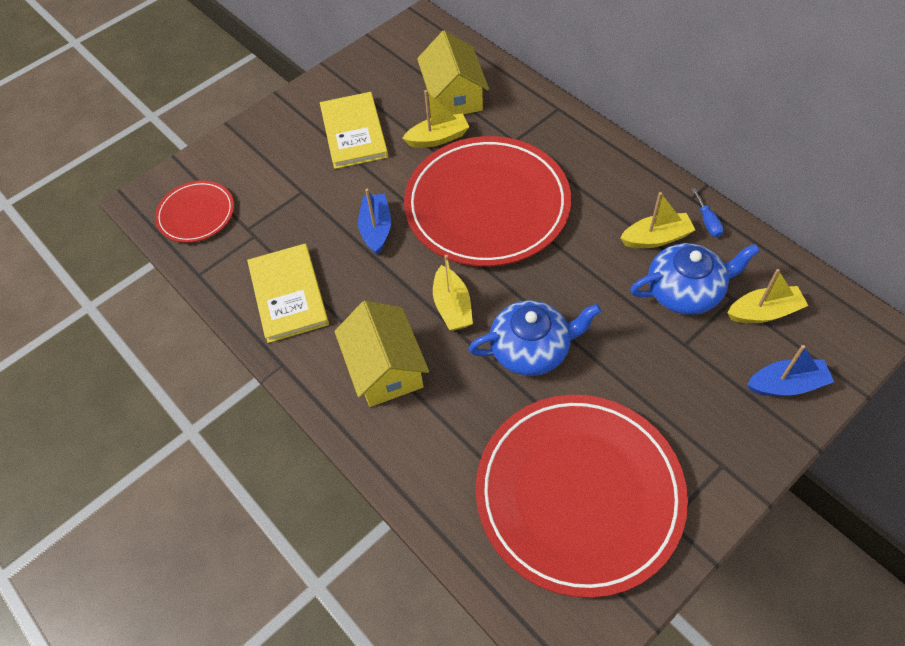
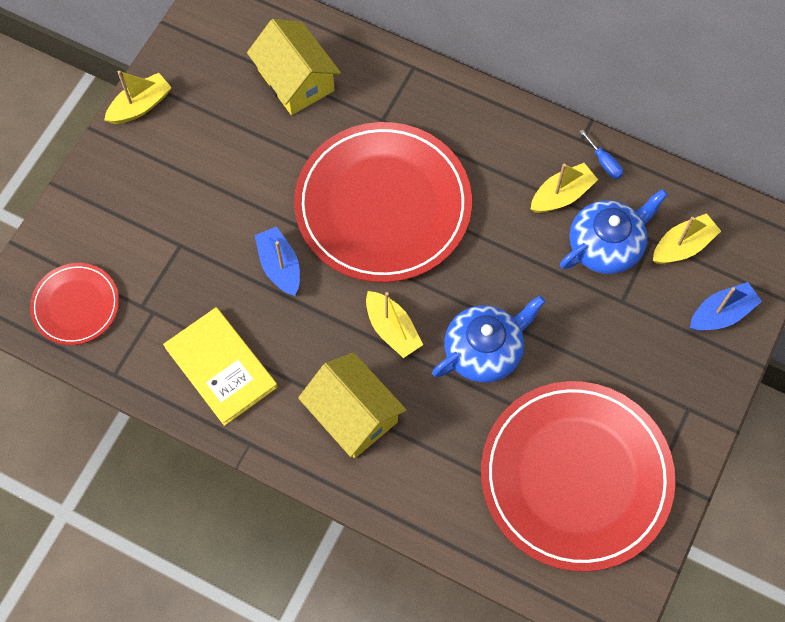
camera: 25 degrees left, 10 degrees up
yellow book [320,92,388,169] -> none
yellow boat [402,90,469,148] -> yellow boat moved to [104,71,172,124]

